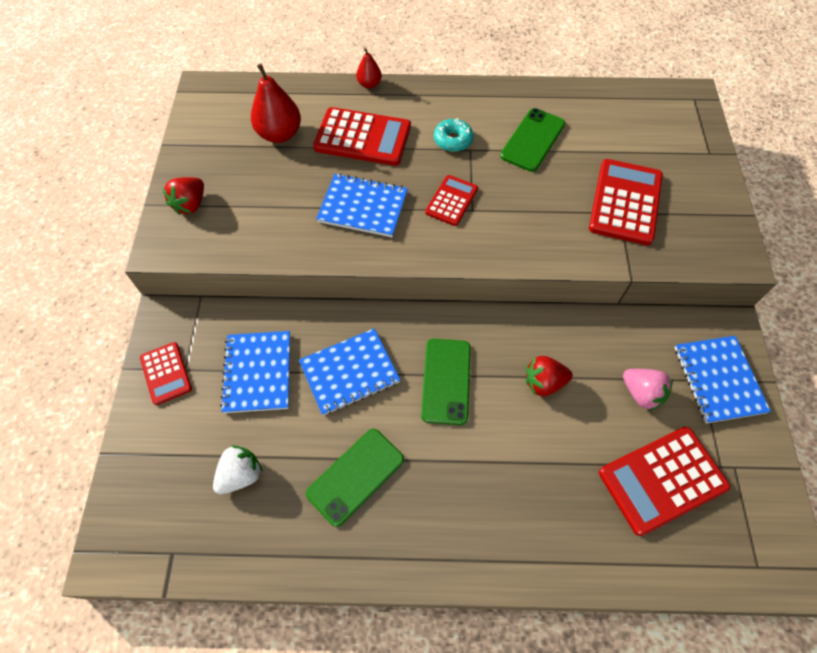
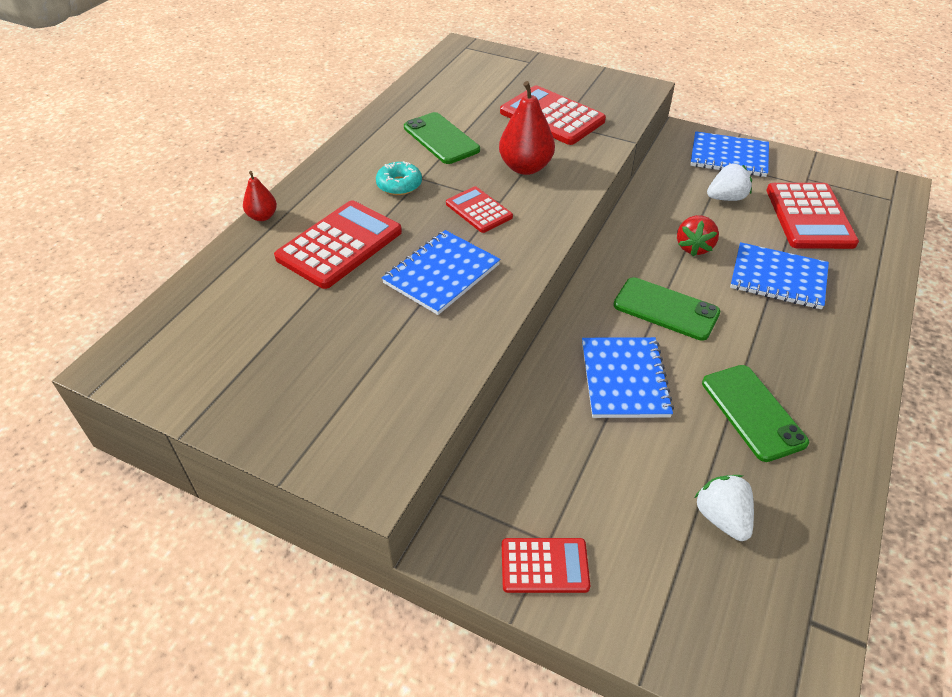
camera: 65 degrees left, 15 degrees down
red strawberry [162,177,204,215] -> none
blue notebook [220,331,290,413] -> blue notebook moved to [730,242,829,309]
red pear [251,63,301,143] -> red pear moved to [499,81,555,175]
pink strawberry [623,369,673,411] -> white strawberry [707,163,752,201]

